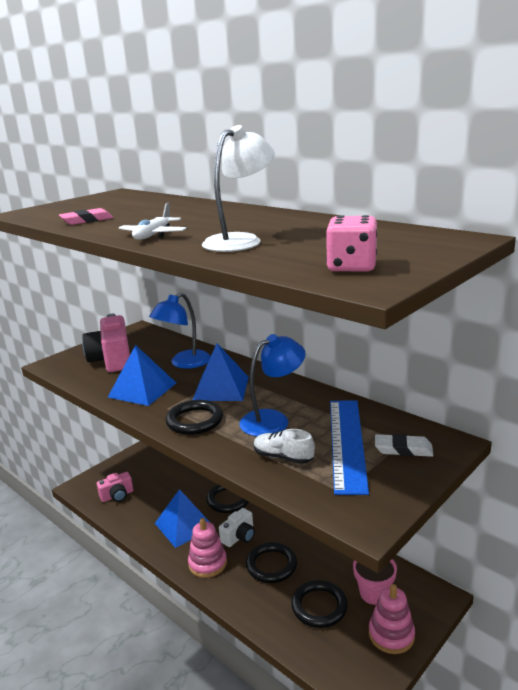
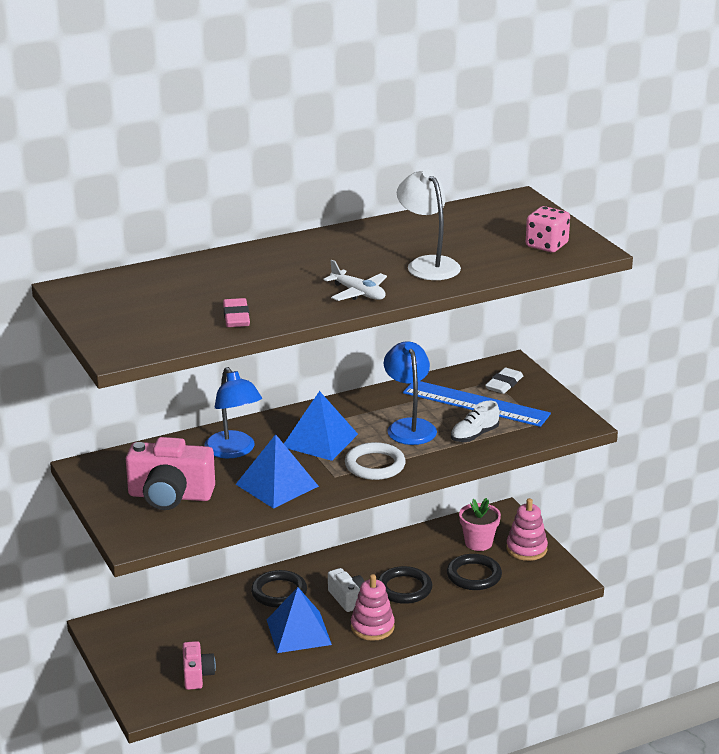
camera: 70 degrees left, 5 degrees up
black ring [166,400,223,435] -> white ring [345,442,406,480]

